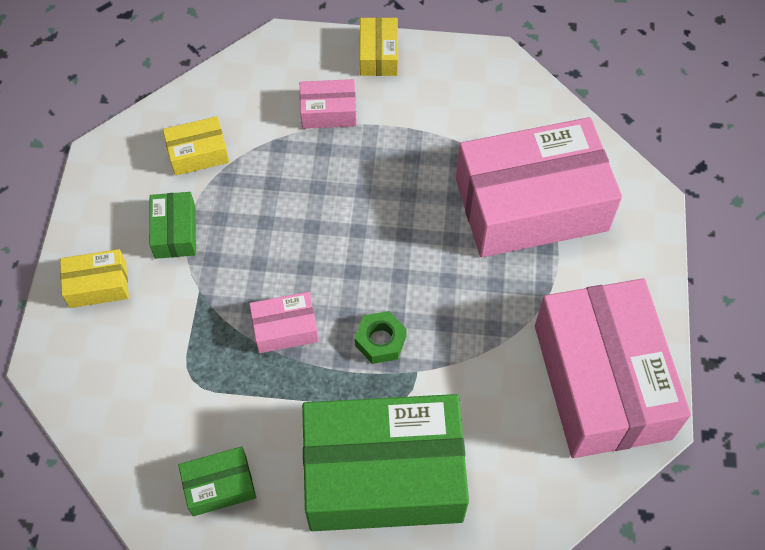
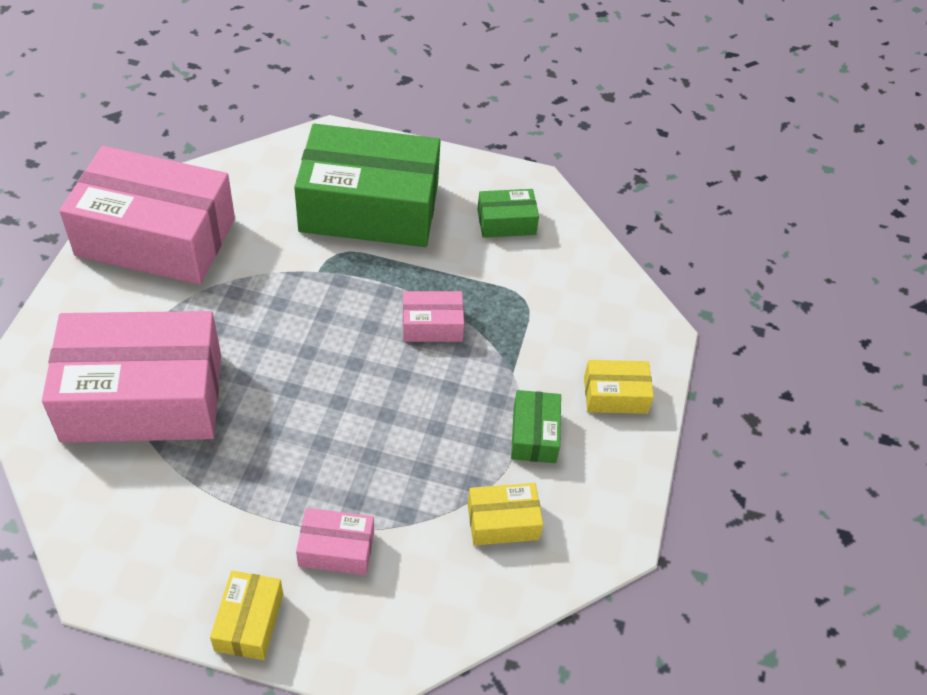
camera: 175 degrees left, 10 degrees down
green nut [355,311,407,364] -> none
pink box [535,278,691,458] -> pink box turned 75 degrees counterclockwise [59,146,235,285]

